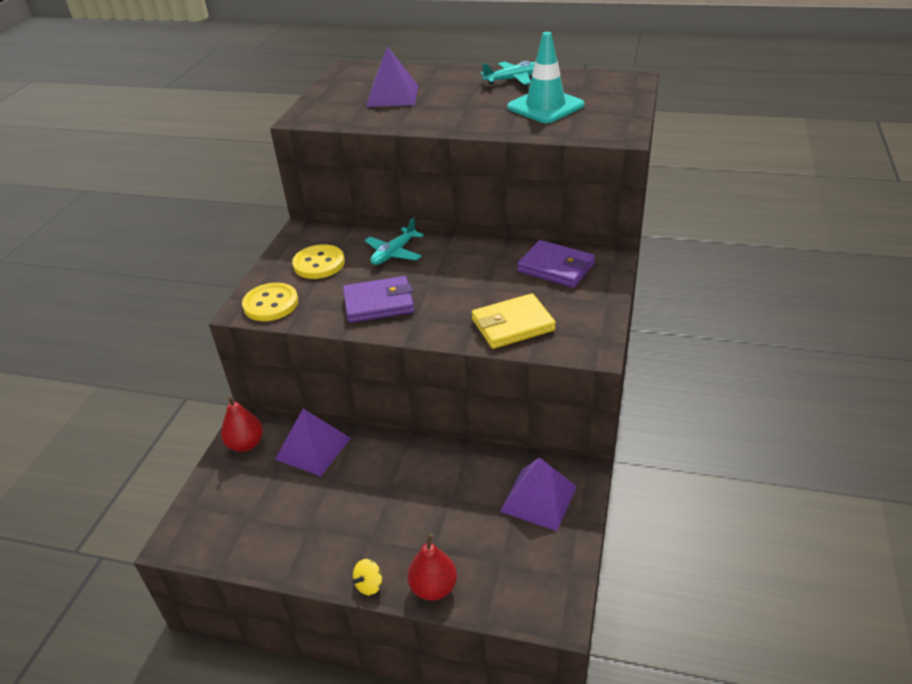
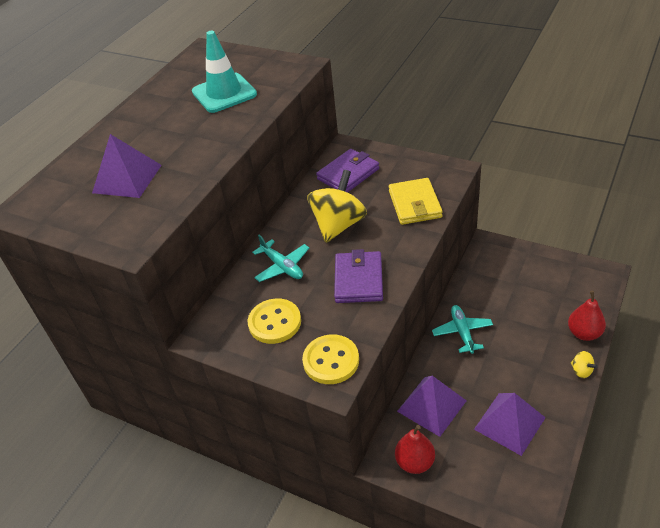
camera: 75 degrees left, 5 degrees up
turquoise plane [480,61,535,85] -> turquoise plane moved to [432,305,493,354]
purple pyramid [500,458,577,531] -> purple pyramid moved to [474,393,546,456]
none -> yellow spinning top [307,170,367,243]

